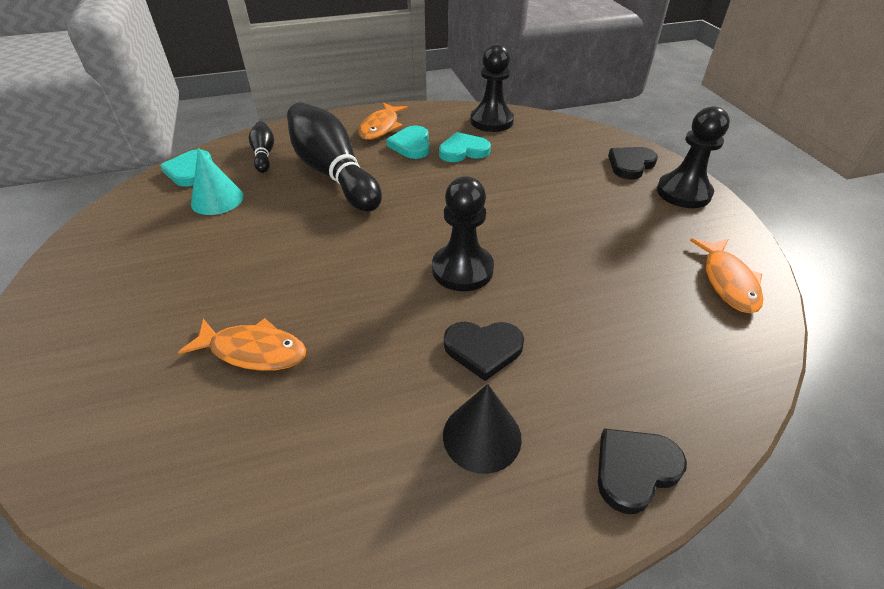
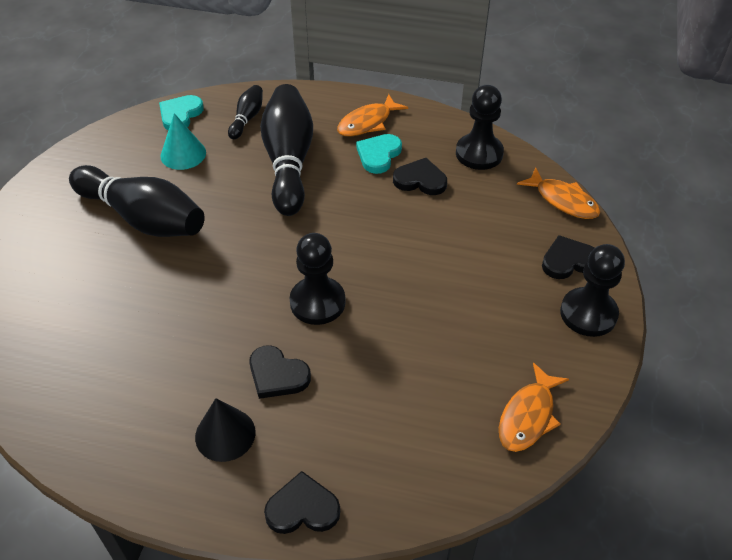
camera: 30 degrees right, 5 degrees up
orange fish [178,318,306,371] -> orange fish moved to [517,167,600,219]
turquoise heart [439,132,491,162] -> black heart [393,158,447,195]
none -> black bowling pin [69,165,205,237]

